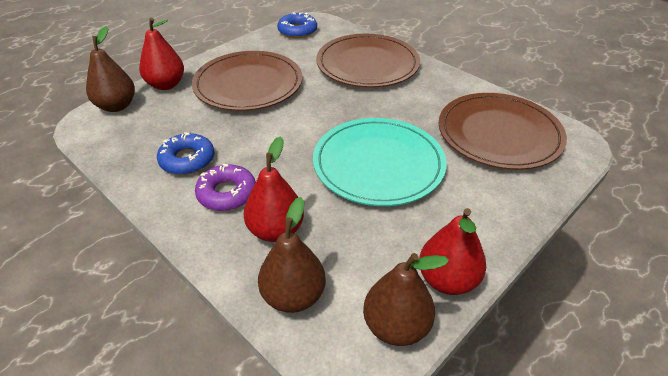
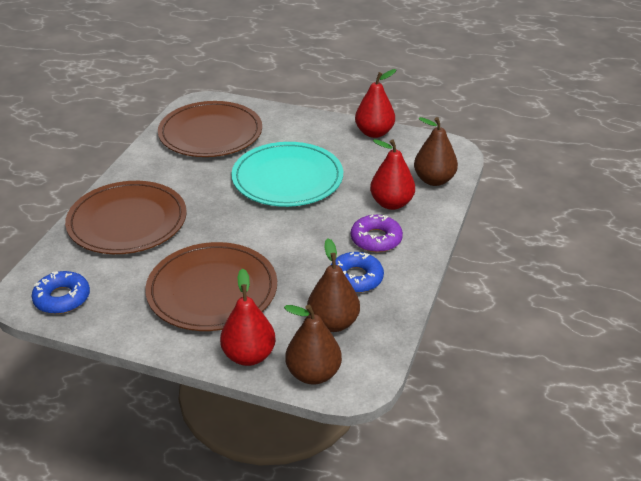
camera: 115 degrees left, 5 degrees down
brown pear [363,253,449,346] -> brown pear moved to [307,238,360,332]

